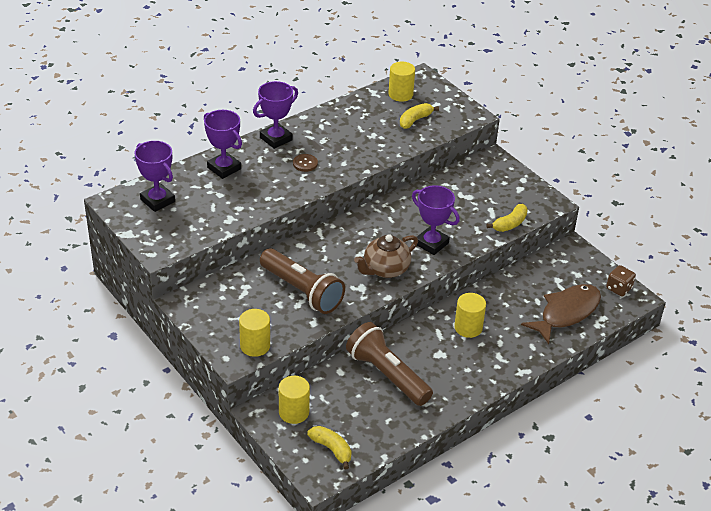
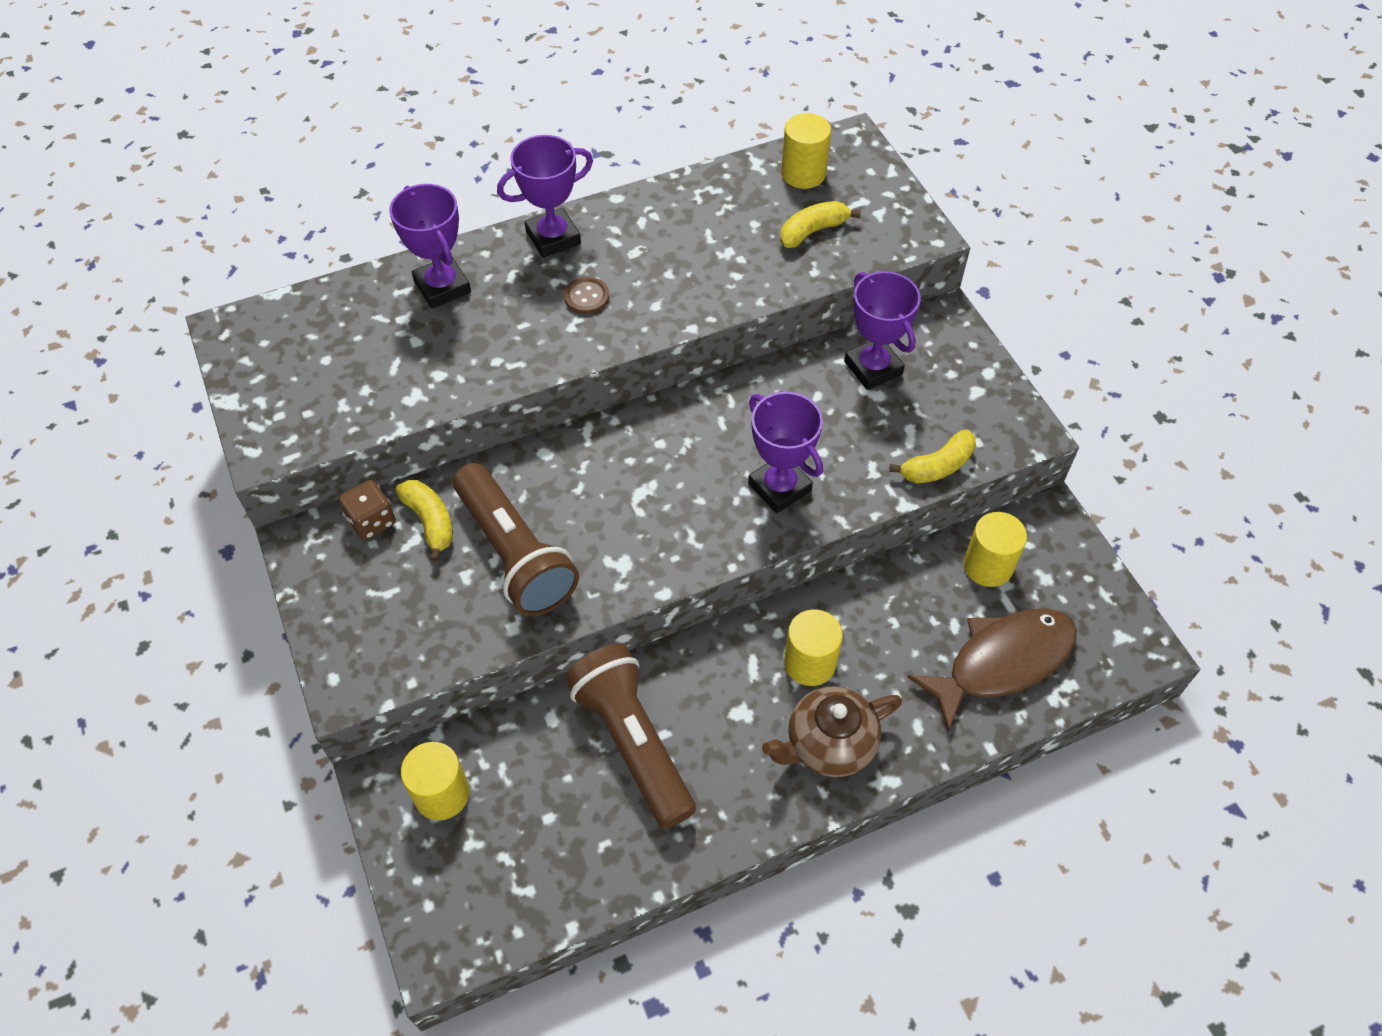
camera: 15 degrees right, 15 degrees up
purple trophy [135,141,175,212] -> purple trophy moved to [844,271,921,390]
yellow cylinder [239,309,270,357] -> yellow cylinder moved to [963,512,1027,587]
yellow banana [307,426,352,469] -> yellow banana moved to [396,480,453,562]
brown teapot [354,234,418,278] -> brown teapot moved to [762,686,902,777]
brown dice [606,265,636,297] -> brown dice moved to [339,480,396,540]

